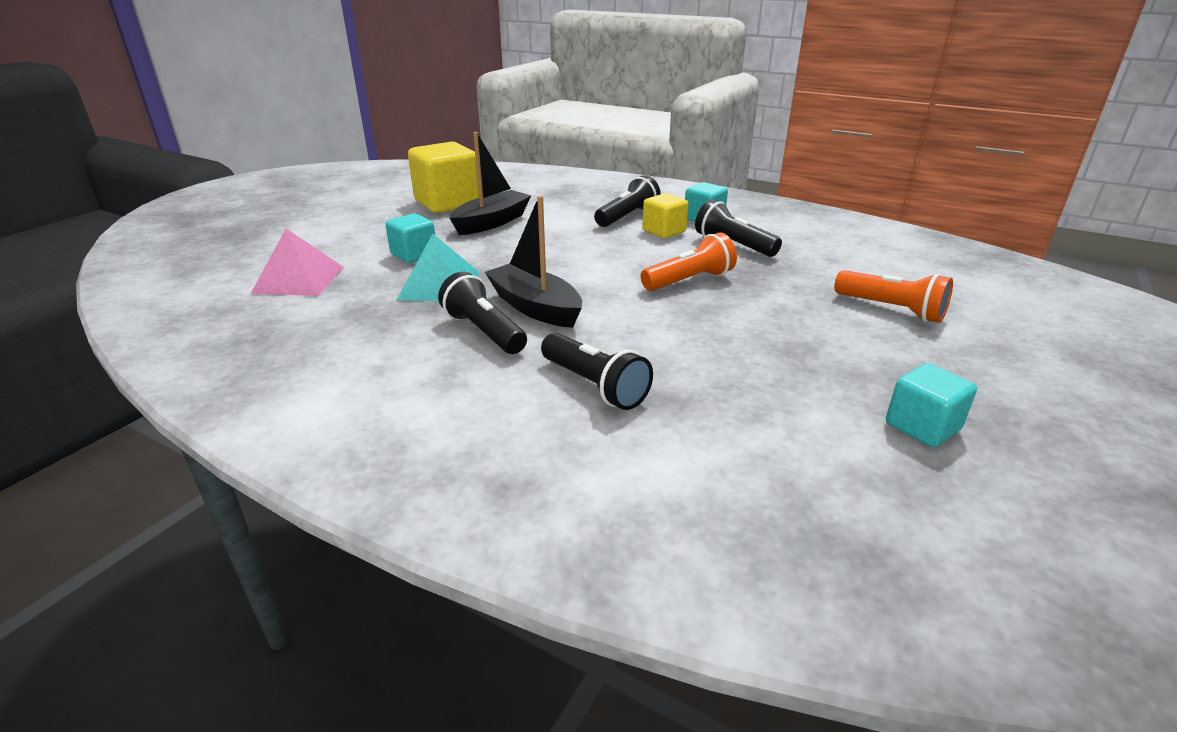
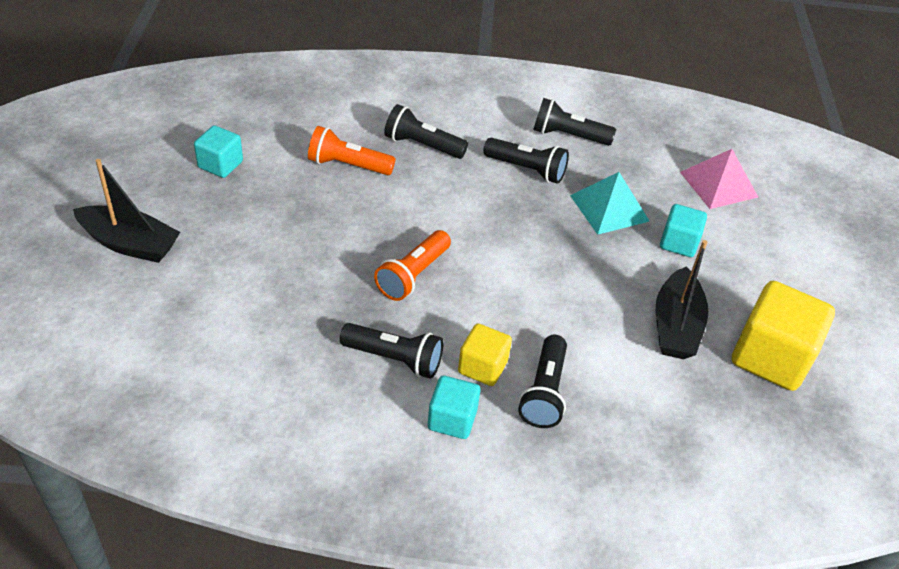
camera: 150 degrees right, 15 degrees up
black boat [485,196,582,328] -> black boat moved to [73,159,180,263]
orange flashlight [834,270,953,323] -> orange flashlight moved to [308,126,395,175]
none -> black flashlight [533,98,616,146]

